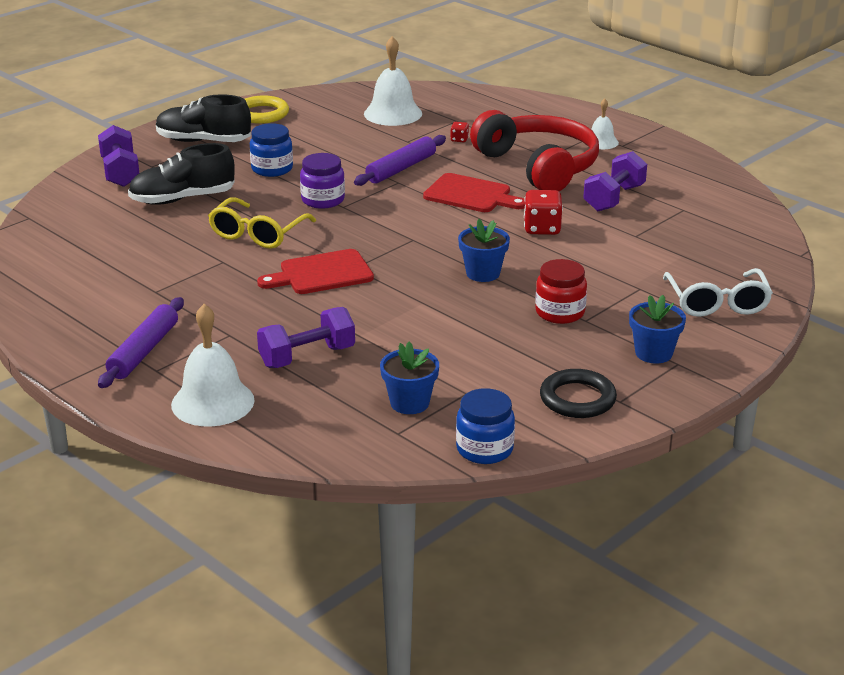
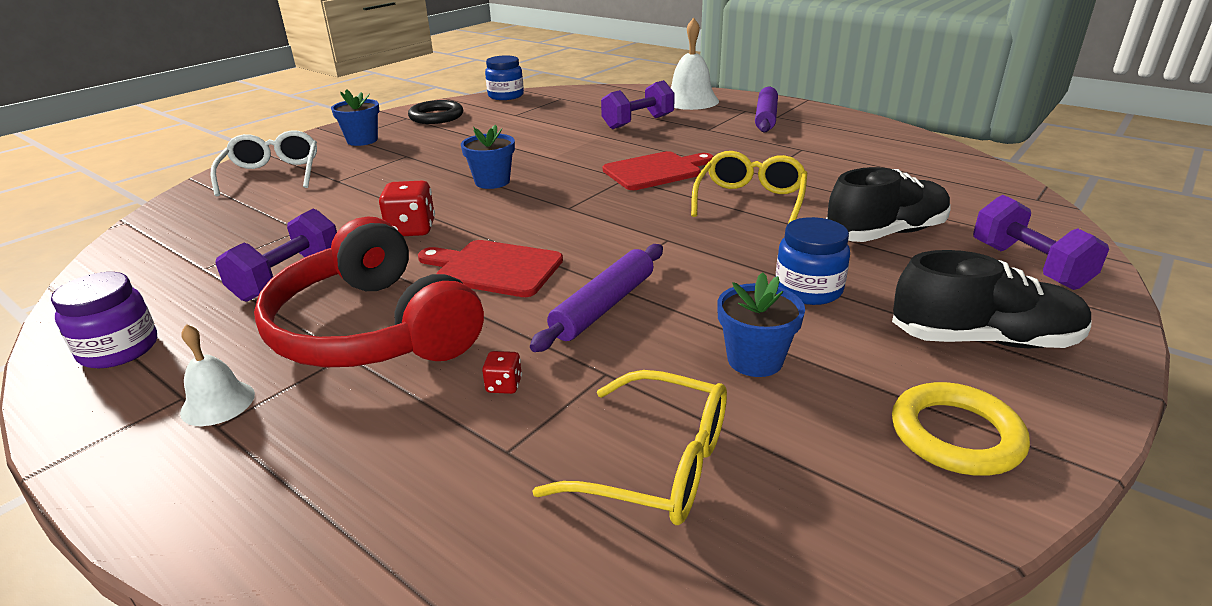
camera: 175 degrees right, 0 degrees up
purple jar [300,153,345,209] -> purple jar moved to [51,272,157,368]
white bell [364,36,422,126] -> yellow glasses [533,370,727,525]
blue flower pot [380,342,439,414] -> blue flower pot moved to [717,272,805,377]
red jar [535,259,587,324] -> none

